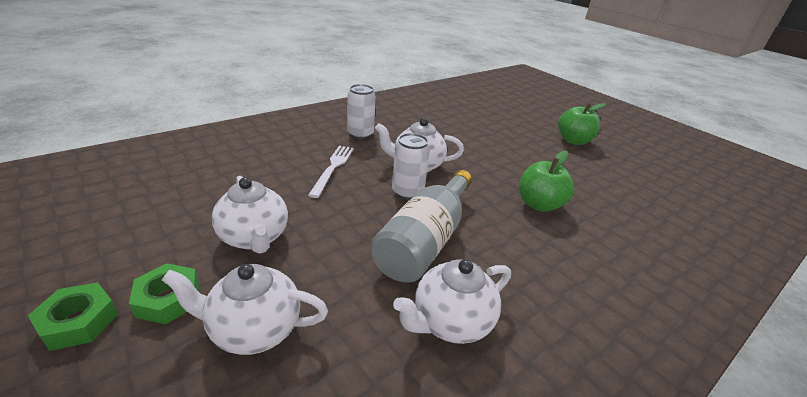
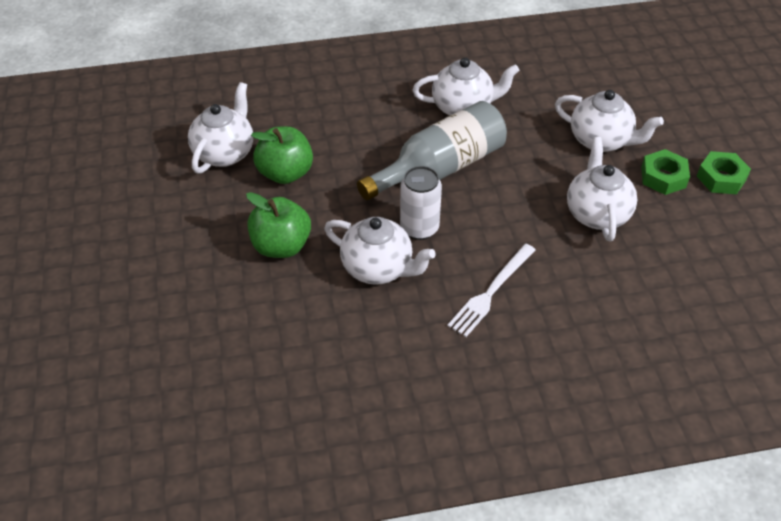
camera: 150 degrees left, 15 degrees up
white can [347,84,376,139] -> none
green apple [558,103,605,145] -> green apple moved to [246,192,311,258]
none -> white teapot [188,82,254,174]

